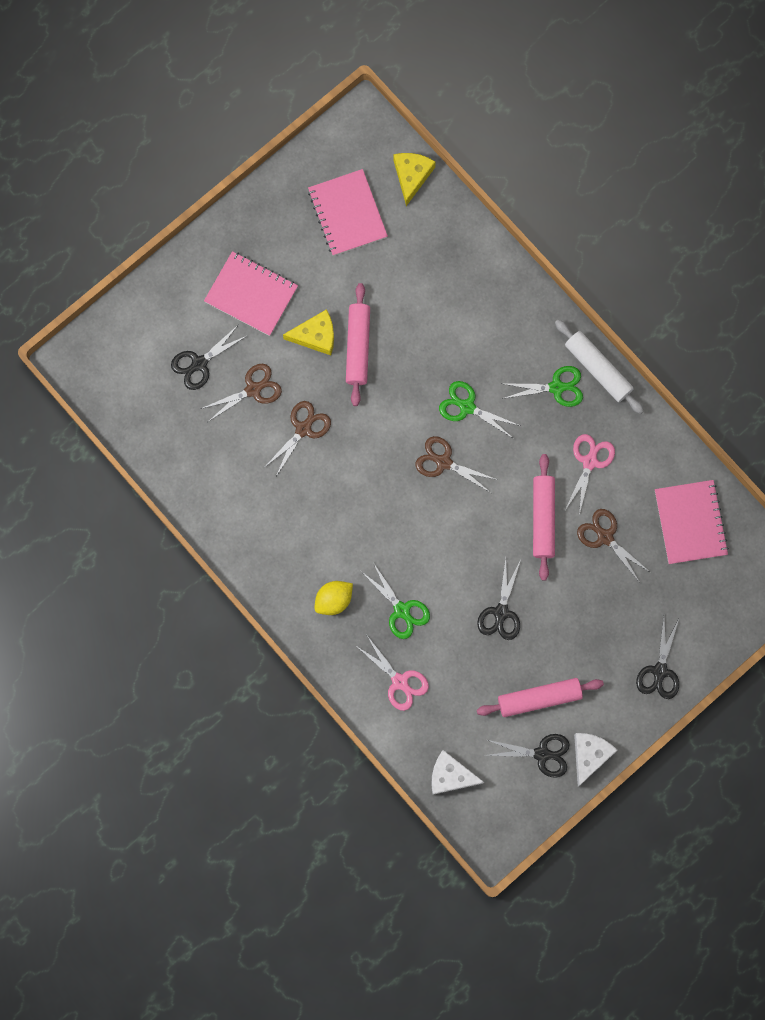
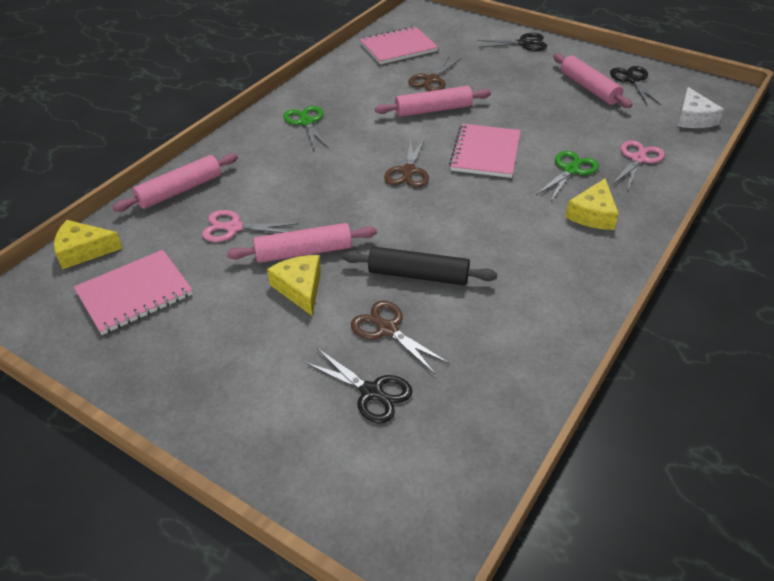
camera: 105 degrees left, 35 degrees down
pink notebook [204,251,298,336] -> pink notebook moved to [449,124,521,178]
brown scissors [264,401,331,476] -> black rolling pin [342,247,497,285]
yellow lemon [315,581,353,615] -> yellow cheese [566,178,619,230]
green scissors [439,381,520,439] -> none
black scissors [477,558,521,640] -> none
white rolling pin [555,320,644,414] -> none
pink scissors [565,434,615,515] -> pink scissors moved to [202,210,299,242]
white cheese [574,733,617,786] -> none
none -> pink rolling pin [113,153,238,212]

